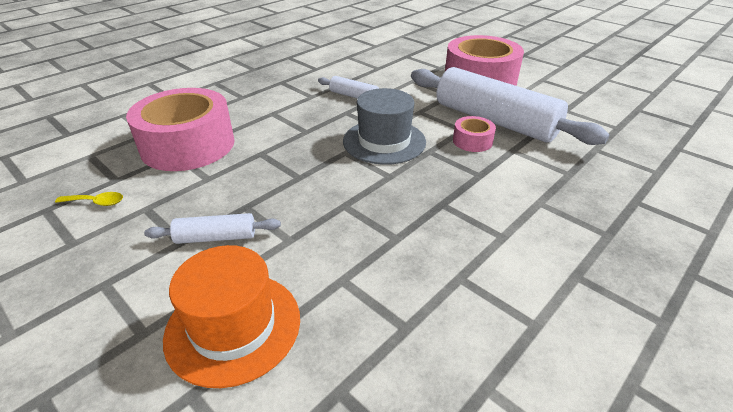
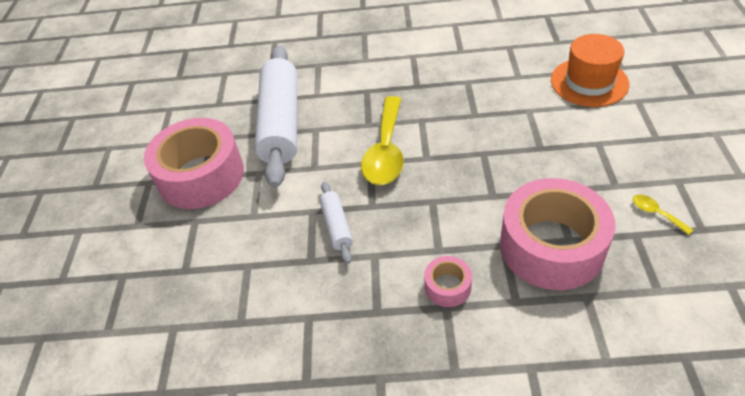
camera: 130 degrees left, 10 degrees up
white rolling pin [144,213,281,244] -> none
grey hat [343,88,426,165] -> yellow spoon [361,96,404,185]
pink tape [453,116,496,152] -> pink tape moved to [424,256,472,307]

